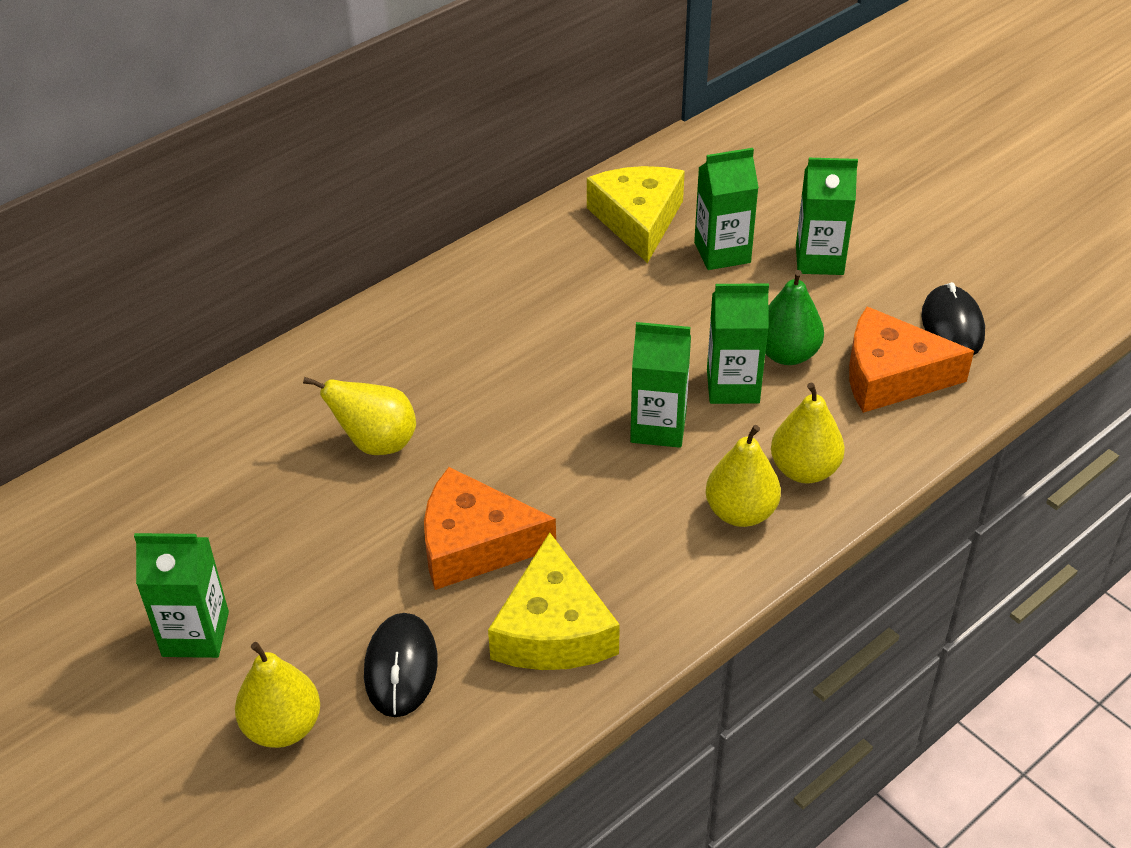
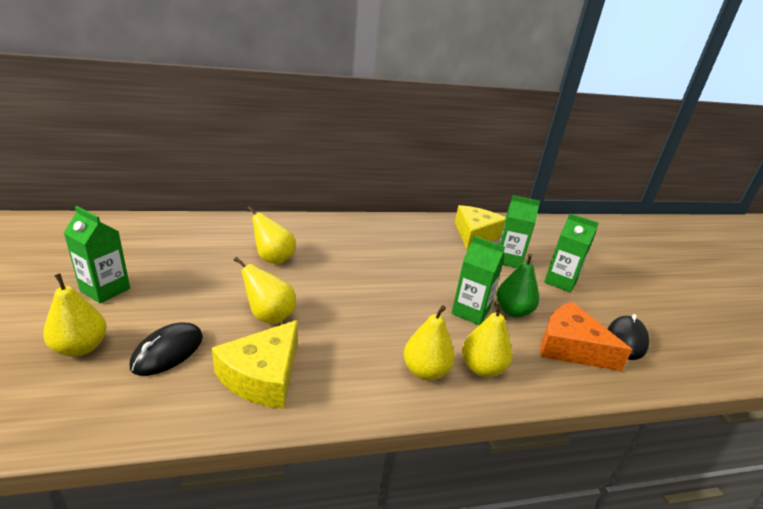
camera: 25 degrees right, 15 degrees down
orange cheese [424,467,556,590] -> yellow pear [234,257,296,324]
green carton [630,322,691,448] -> none

